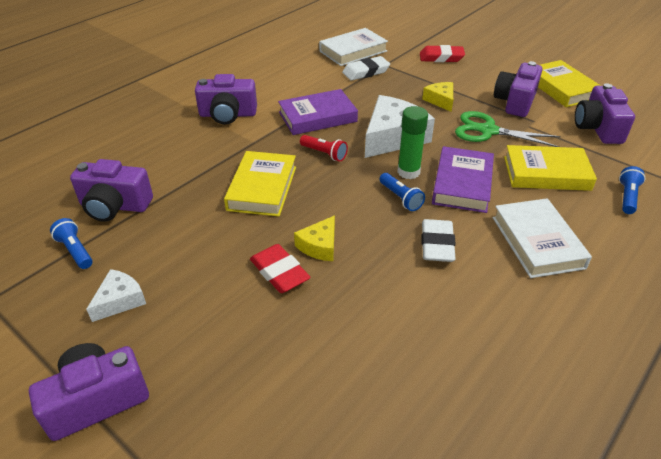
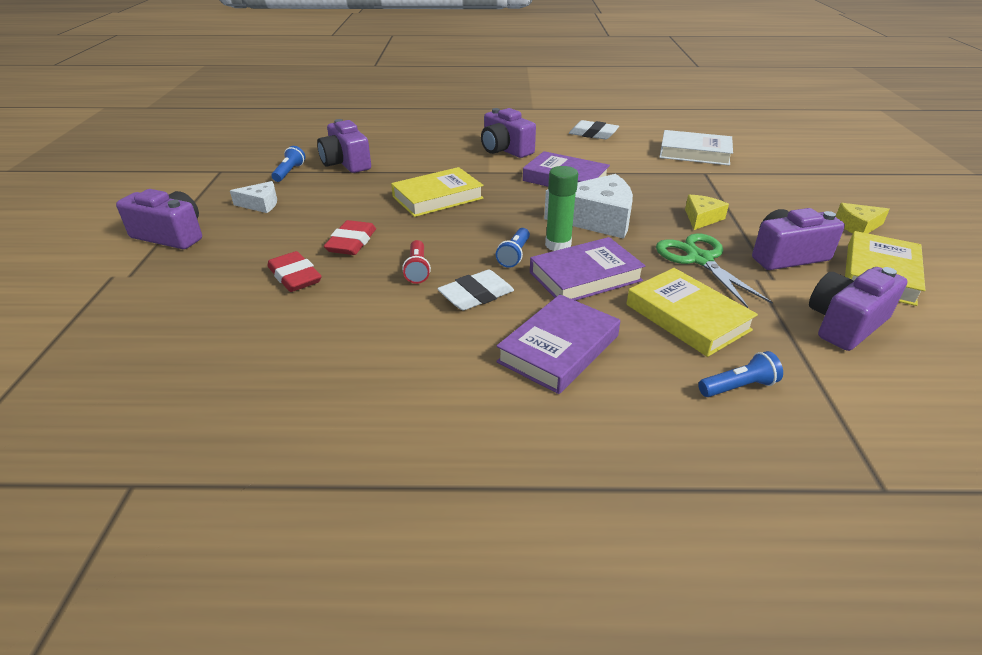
camera: 50 degrees right, 5 degrees down
yellow cheese [294,215,335,261] -> yellow cheese moved to [836,203,890,234]
red flashlight [300,135,348,161] -> red flashlight moved to [402,240,431,284]
white eraser [342,56,390,81] -> white eraser moved to [569,120,619,139]
red eraser [420,45,465,62] -> red eraser moved to [267,251,321,292]
white book [493,198,592,278] -> purple book [496,294,620,394]

